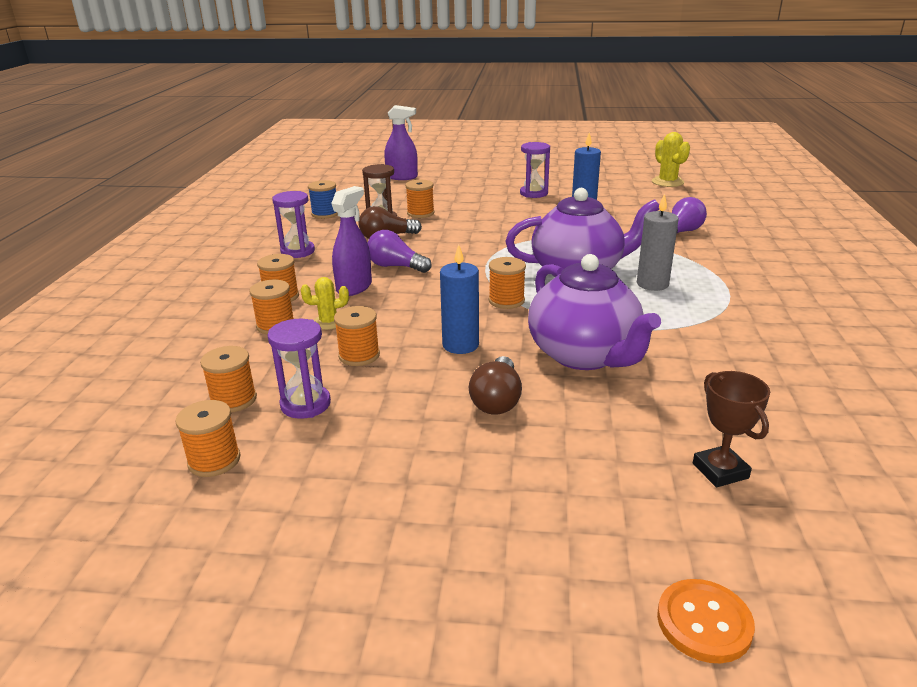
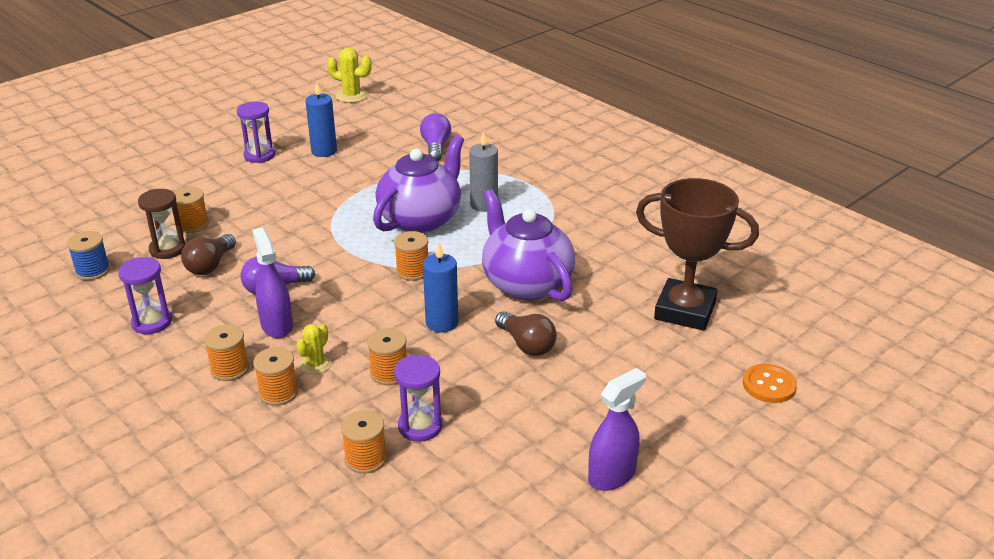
camera: 50 degrees left, 5 degrees up
orange spool [175,400,240,477] -> none
purple spray bottle [384,105,418,180] -> purple spray bottle moved to [588,368,646,491]
purple teapot [528,254,661,370] -> purple teapot turned 135 degrees counterclockwise [482,189,575,301]
brown trophy [693,371,770,487] -> brown trophy [636,178,759,331], size x1.95

